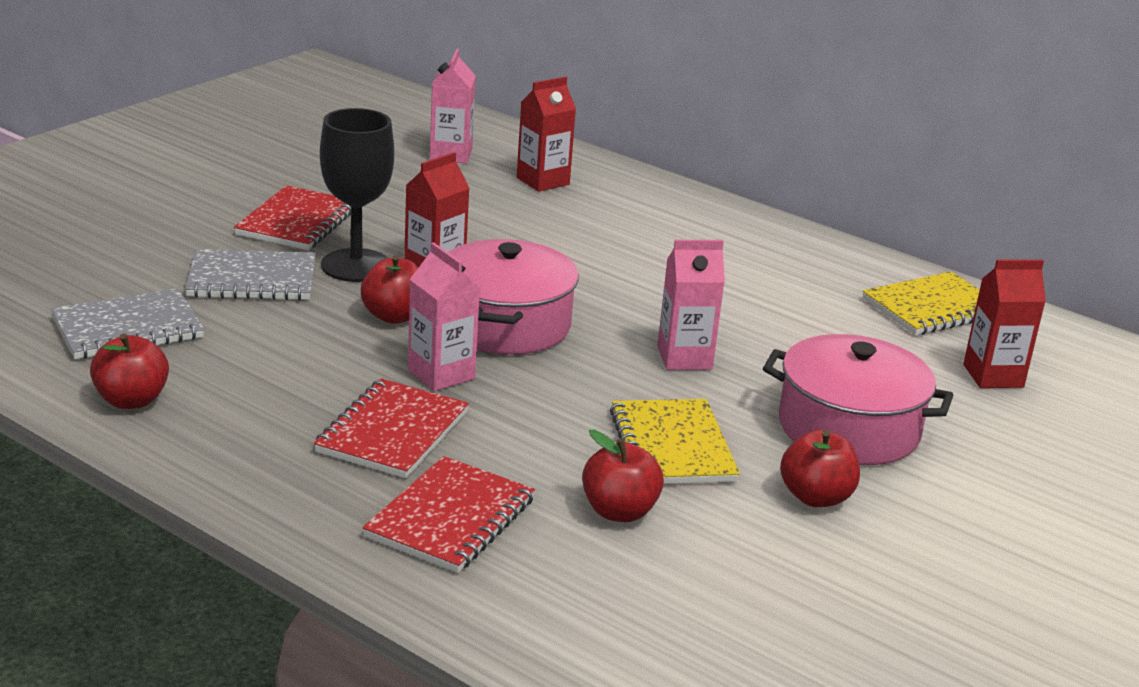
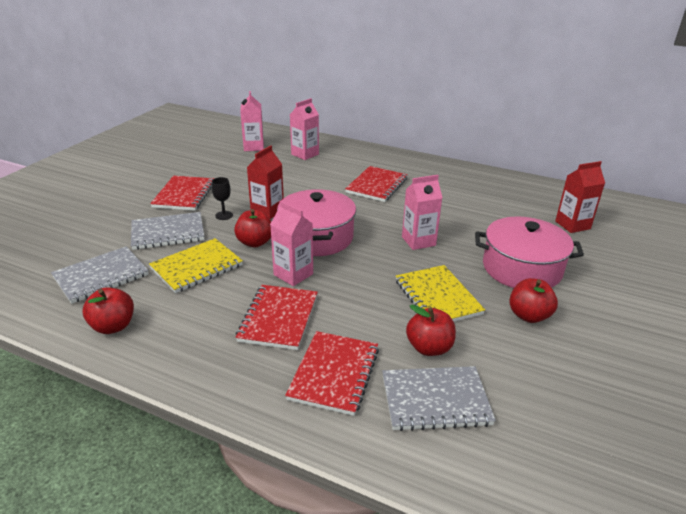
camera: 10 degrees left, 5 degrees up
black goblet [320,108,394,282] -> black goblet [212,177,233,220], size x0.45
red carton [517,77,576,192] -> pink carton [290,98,319,160]
yellow notebook [863,272,980,335] -> yellow notebook moved to [149,238,243,293]
none -> red notebook [345,166,408,202]
none -> grey notebook [382,366,496,431]

